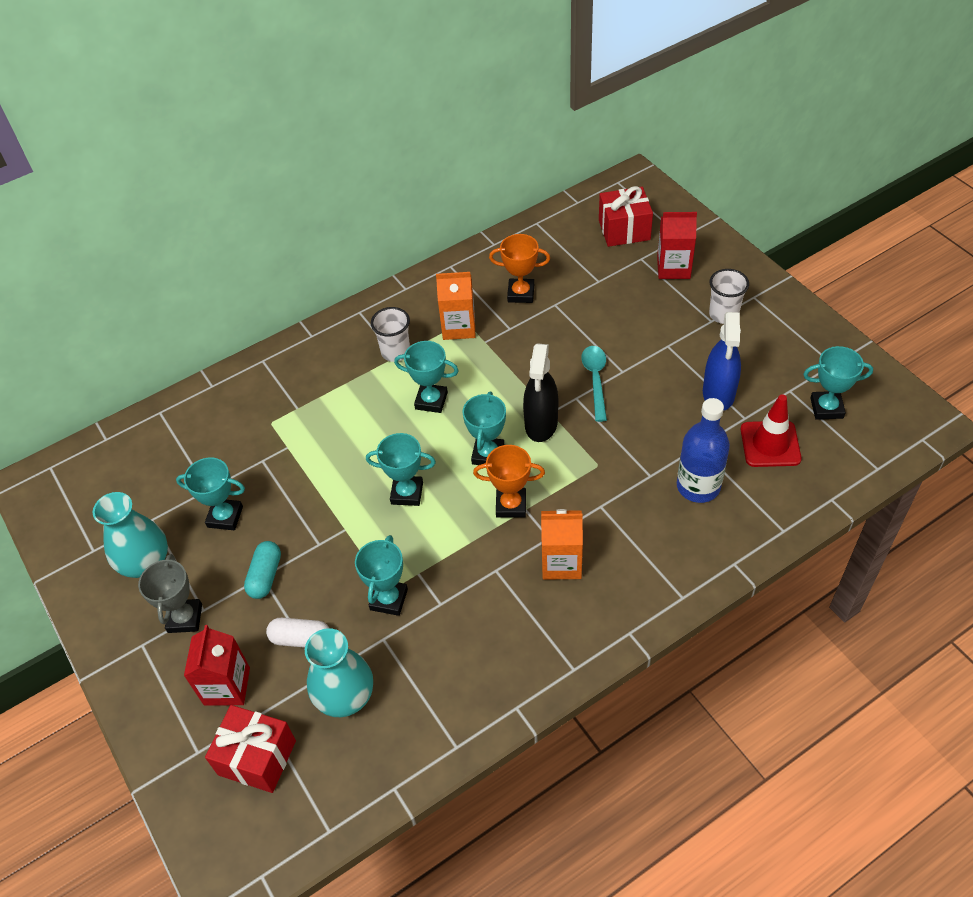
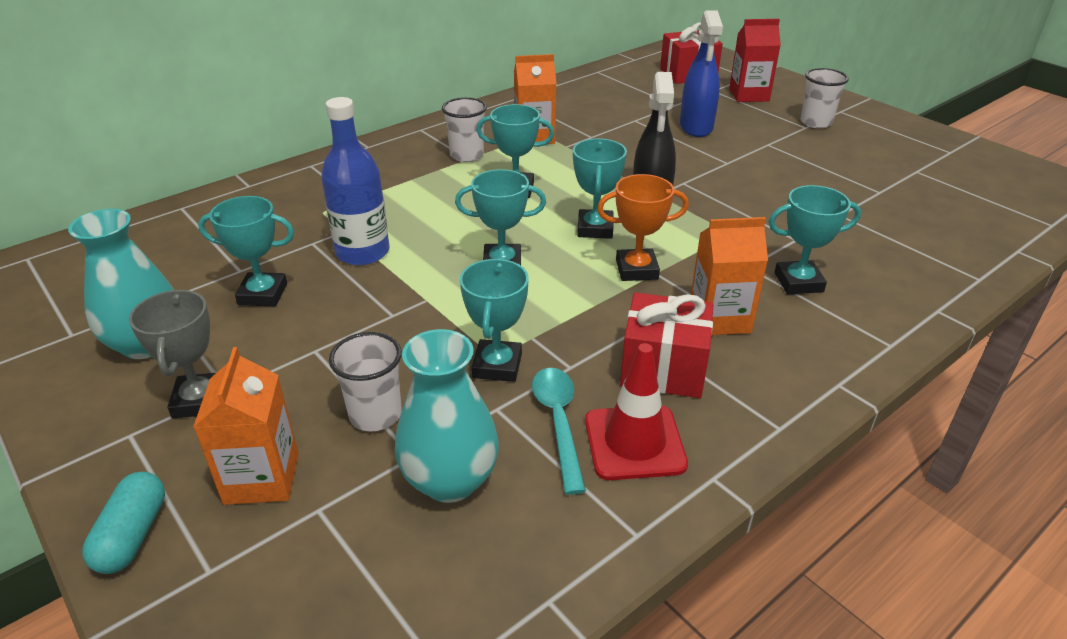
camera: 10 degrees left, 15 degrees down
red carton [184,625,250,705] -> orange carton [193,347,299,505]
red gift [205,705,296,793] -> red gift moved to [620,292,714,398]
turquoise capsule [244,541,281,599] -> turquoise capsule moved to [82,472,165,574]
white capsule [266,618,329,648] -> white cup [329,332,402,431]
orange trophy [489,234,550,303] -> none
turquoise spoon [581,346,607,422] -> turquoise spoon moved to [532,368,586,495]
blue bottle [677,398,730,503] -> blue bottle moved to [321,97,389,265]
blue spray bottle [703,312,741,411] -> blue spray bottle moved to [680,10,723,137]
red traffic cone [741,394,802,467] -> red traffic cone moved to [585,343,688,480]
turquoise trophy [803,346,873,420] -> turquoise trophy moved to [769,185,861,294]

